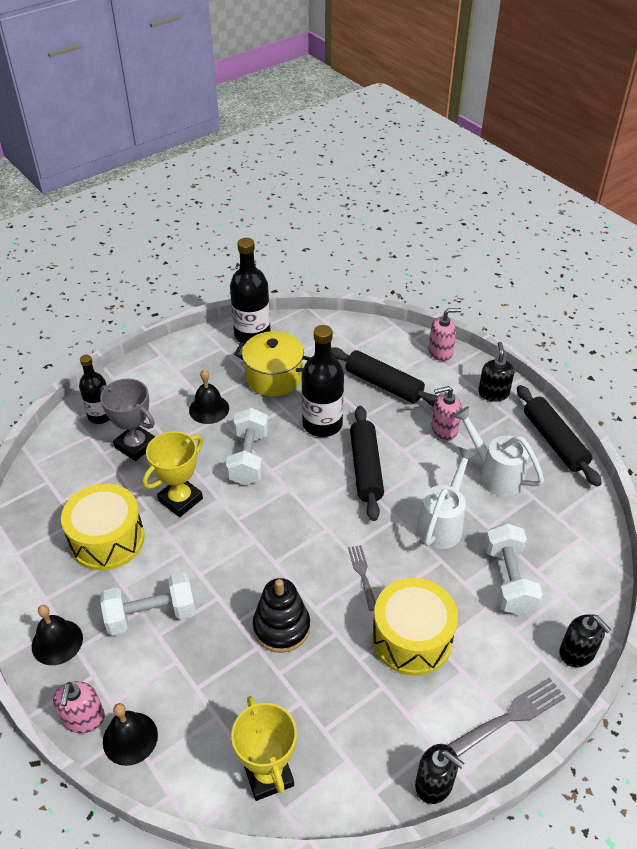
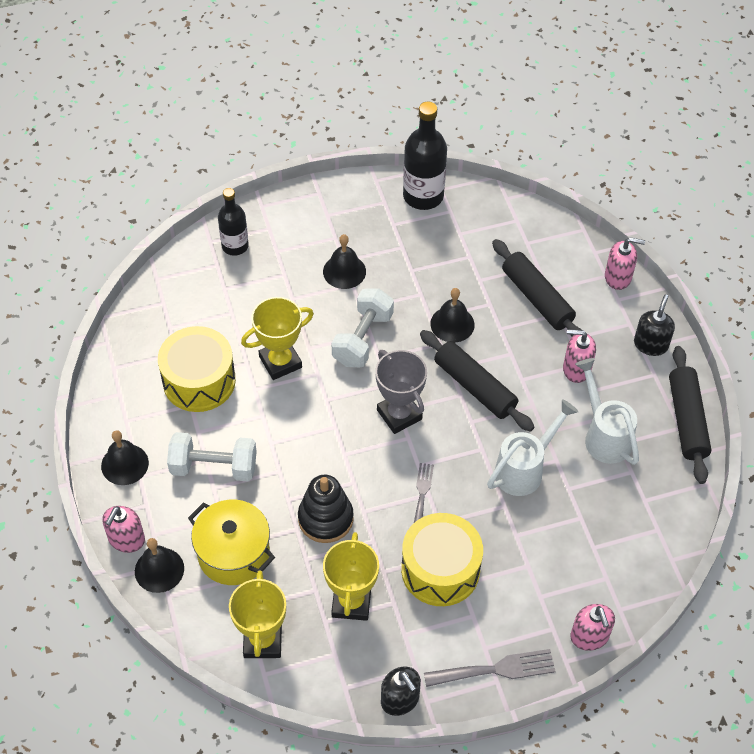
camera: 20 degrees right, 10 degrees up
grey trophy [100,378,155,461] -> grey trophy moved to [375,350,427,434]
yellow pot [234,331,311,396] -> yellow pot moved to [188,500,275,585]
black bottle [301,325,344,437] -> black bell [430,288,475,343]
black rolling pin [350,406,384,521] -> black rolling pin turned 60 degrees counterclockwise [420,330,534,432]
white dumbbell [484,523,543,615] -> none
black soap dispenser [559,614,611,667] -> pink soap dispenser [570,604,615,651]
none -> yellow trophy [323,532,379,621]

